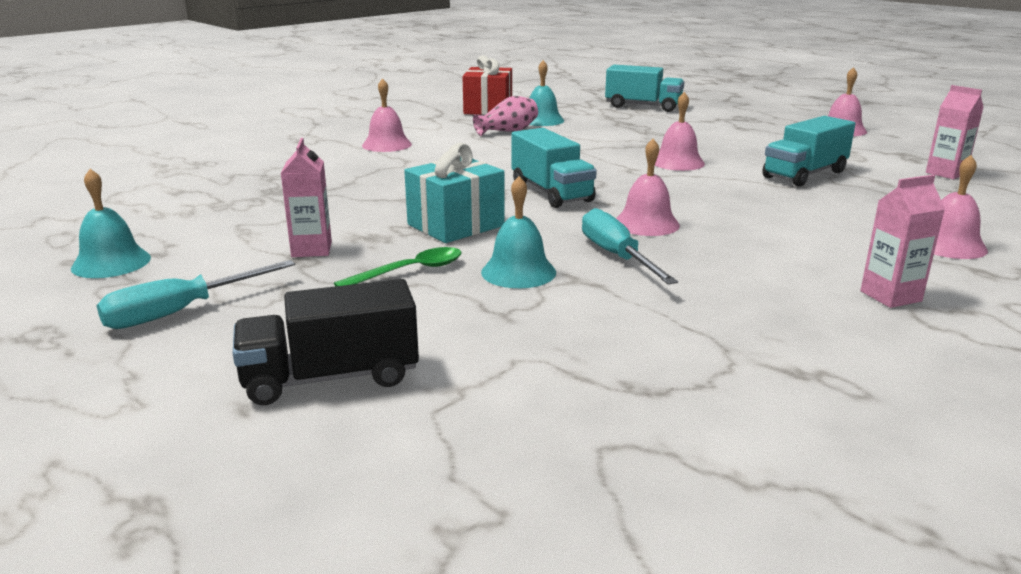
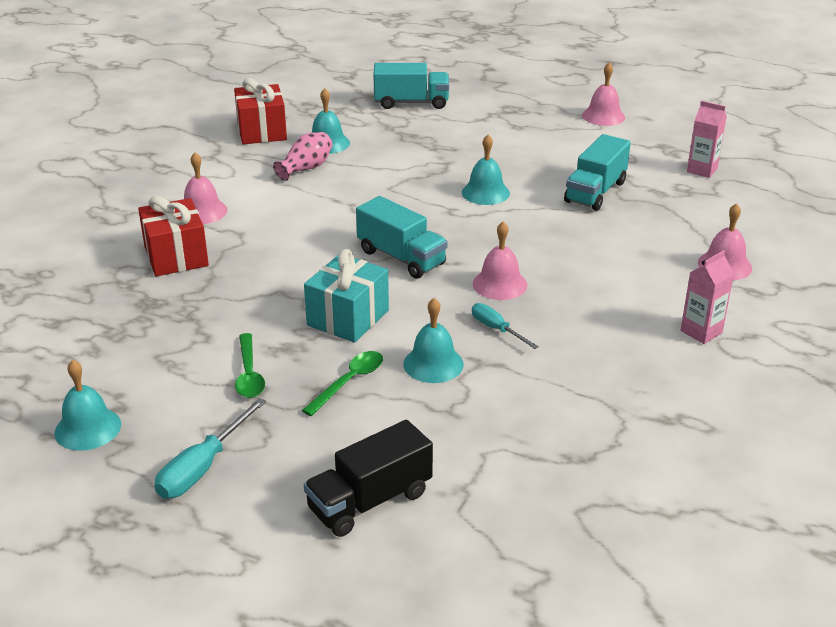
camera: 20 degrees left, 10 degrees up
pink carton [281,138,332,257] -> green spoon [235,333,265,398]
turquoise screwdriver [582,208,678,285] -> turquoise screwdriver [472,303,539,349], size x0.65
pink bell [655,92,705,171] -> turquoise bell [462,135,510,205]
none -> red gift [138,196,209,276]

